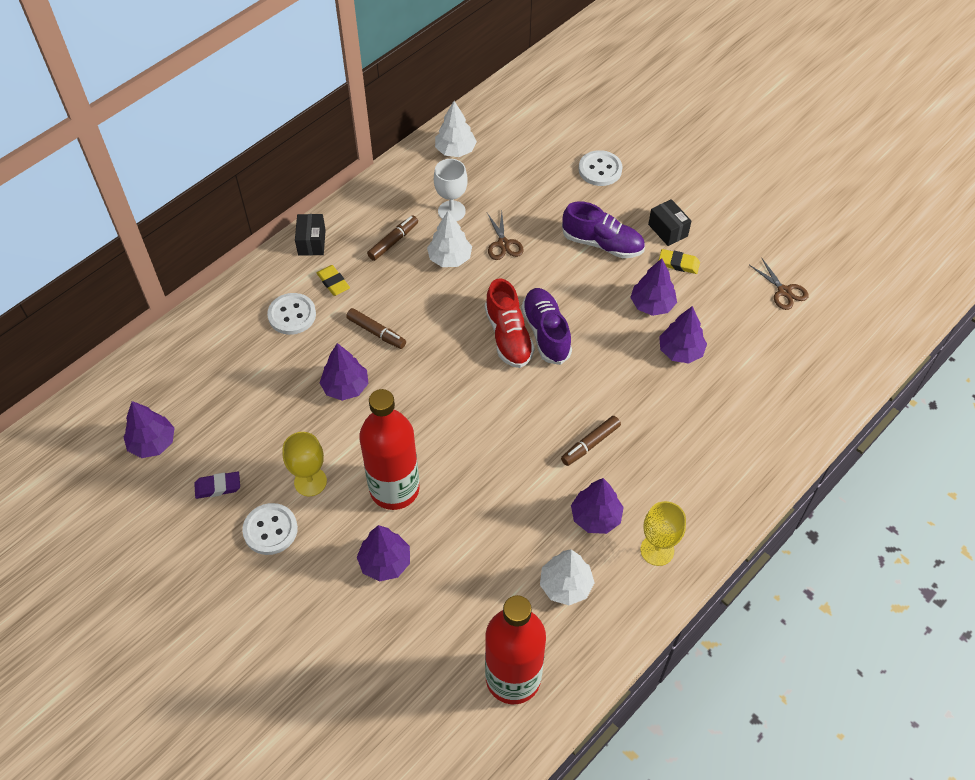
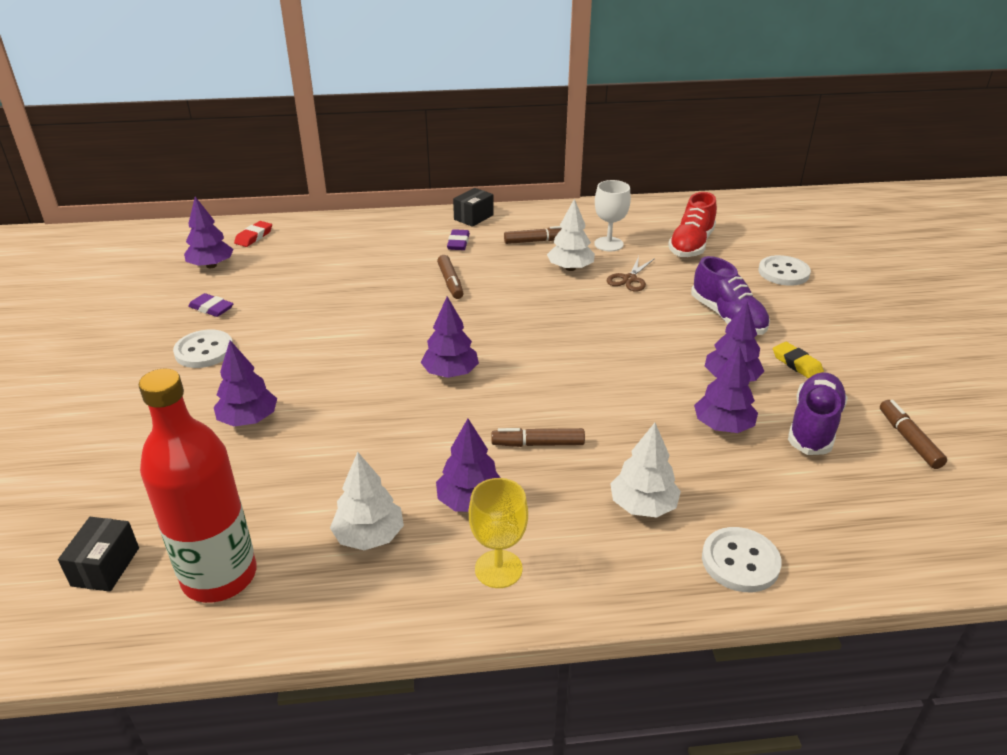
camera: 40 degrees right, 20 degrees down
white button [267,293,316,335] -> white button moved to [702,527,782,592]
yellow goblet [283,432,327,496] -> none
yellow eraser [317,265,350,296] -> purple eraser [447,229,470,250]
purple tree [320,343,369,401] -> purple tree moved to [421,296,479,378]
red bottle [359,389,420,510] -> none
white tree [435,101,477,157] -> white tree moved to [610,423,681,517]
red shoe [485,279,535,368] -> red shoe moved to [668,192,717,257]
purple shoe [521,288,572,365] -> purple shoe moved to [788,372,848,455]
black box [648,199,691,246] -> black box moved to [58,517,139,592]
brown scissors [749,257,809,310] -> brown marker [880,400,947,469]
none -> red eraser [234,221,272,247]

